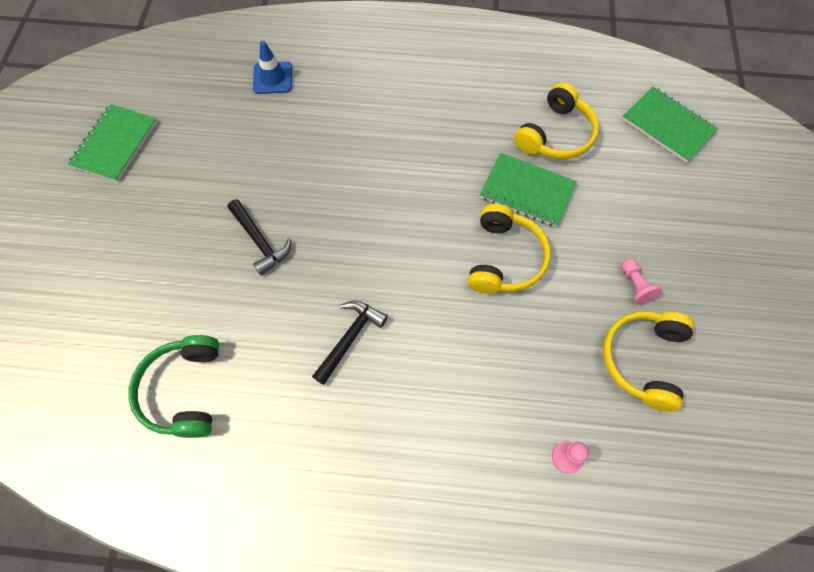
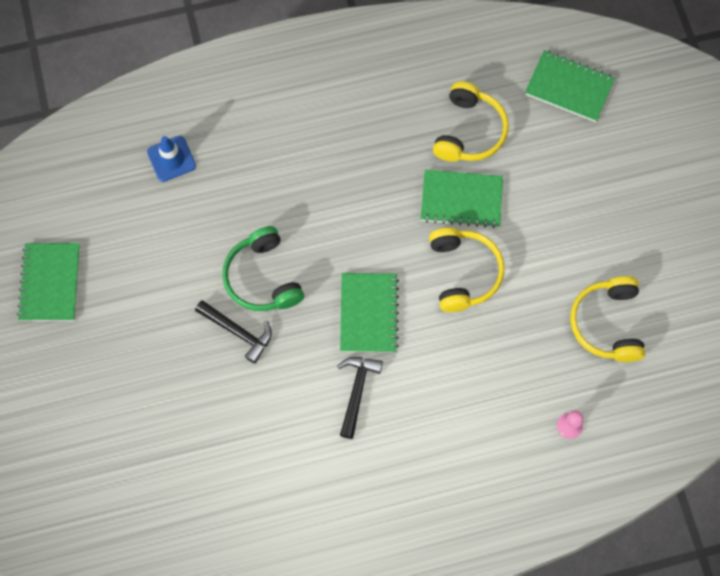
camera: 20 degrees left, 5 degrees up
green headphones [128,335,219,438] -> green headphones moved to [223,226,304,311]
pink pawn [621,258,662,305] -> none
none -> green notebook [340,273,399,353]

